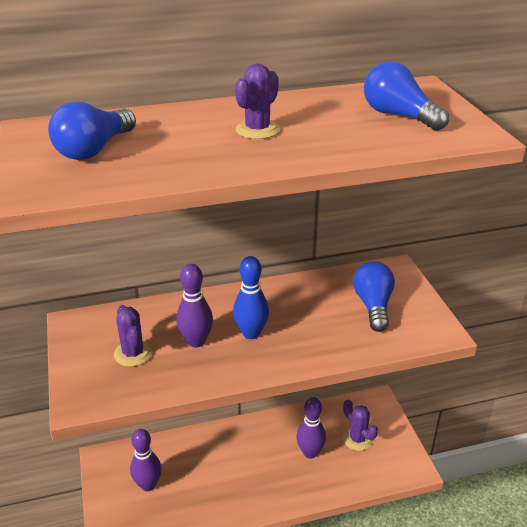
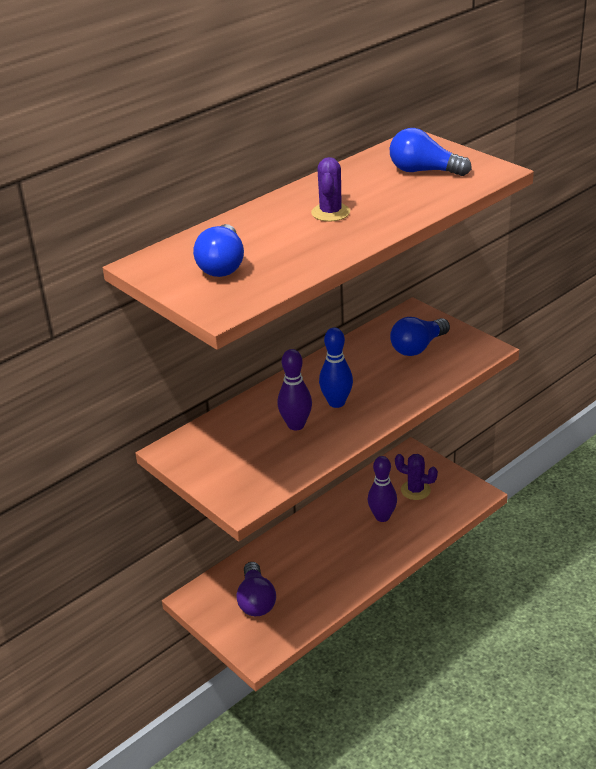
camera: 25 degrees left, 0 degrees up
purple cactus [114,305,153,367] -> none
purple bowling pin [130,429,162,491] -> purple light bulb [236,562,276,616]
blue light bulb [353,261,395,332] -> blue light bulb turned 105 degrees counterclockwise [390,317,450,356]

